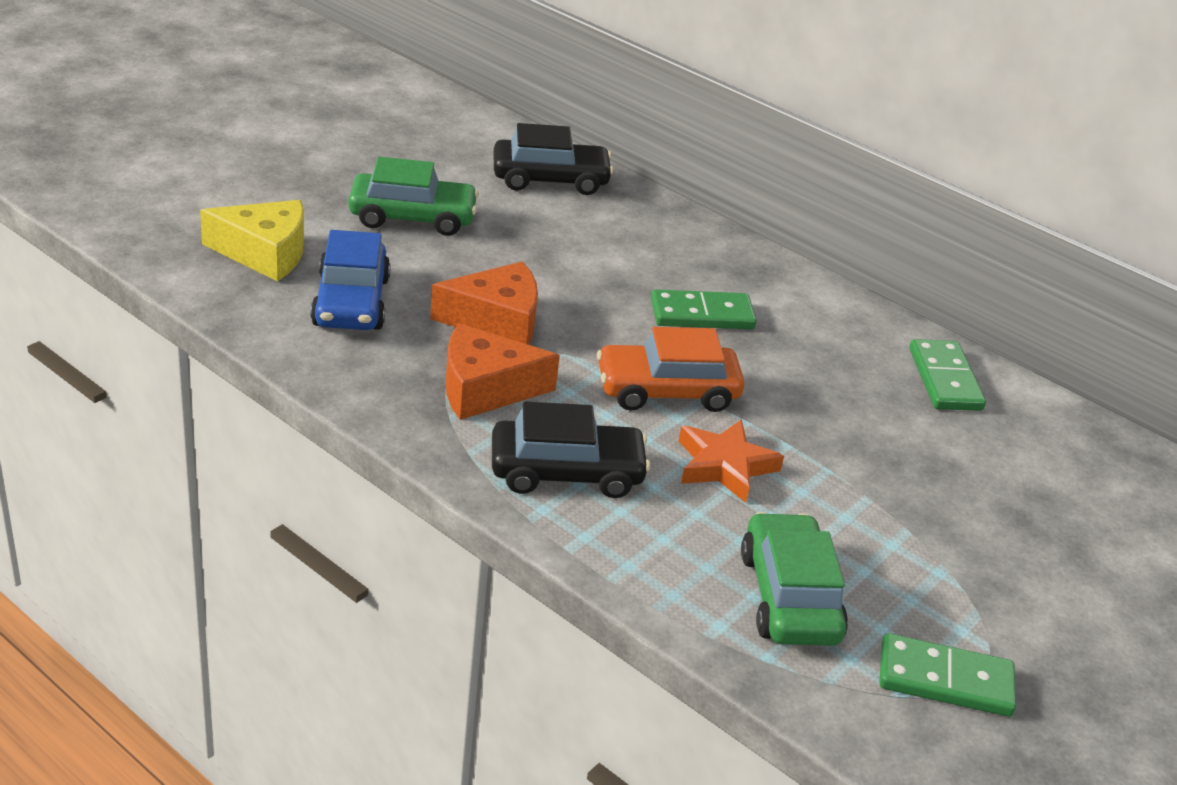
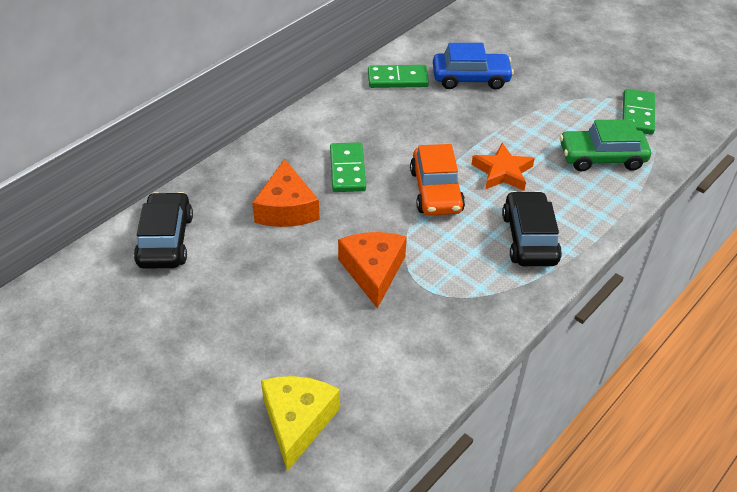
camera: 85 degrees left, 10 degrees up
blue car [311,230,391,330] -> blue car moved to [433,43,514,90]
green car [349,157,479,236] -> none
orange cheese [446,323,560,420] -> orange cheese moved to [252,159,320,227]

